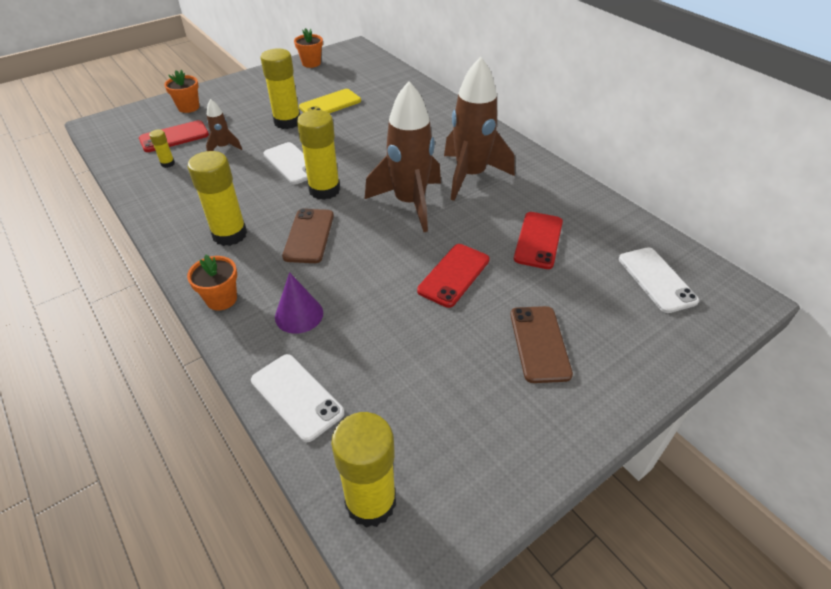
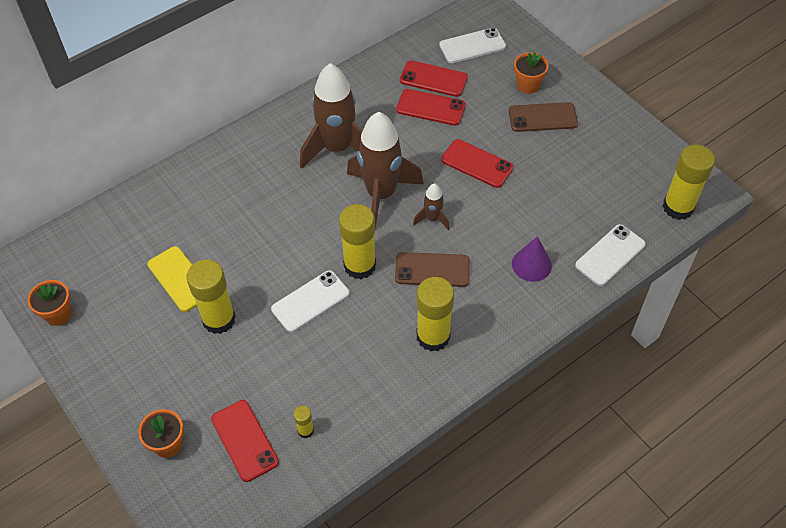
camera: 90 degrees left, 10 degrees up
orange flower pot [187,255,237,311] -> orange flower pot moved to [514,52,549,94]
brown rocket [206,99,242,151] -> brown rocket moved to [413,184,450,230]
none -> red phone [400,60,468,97]

